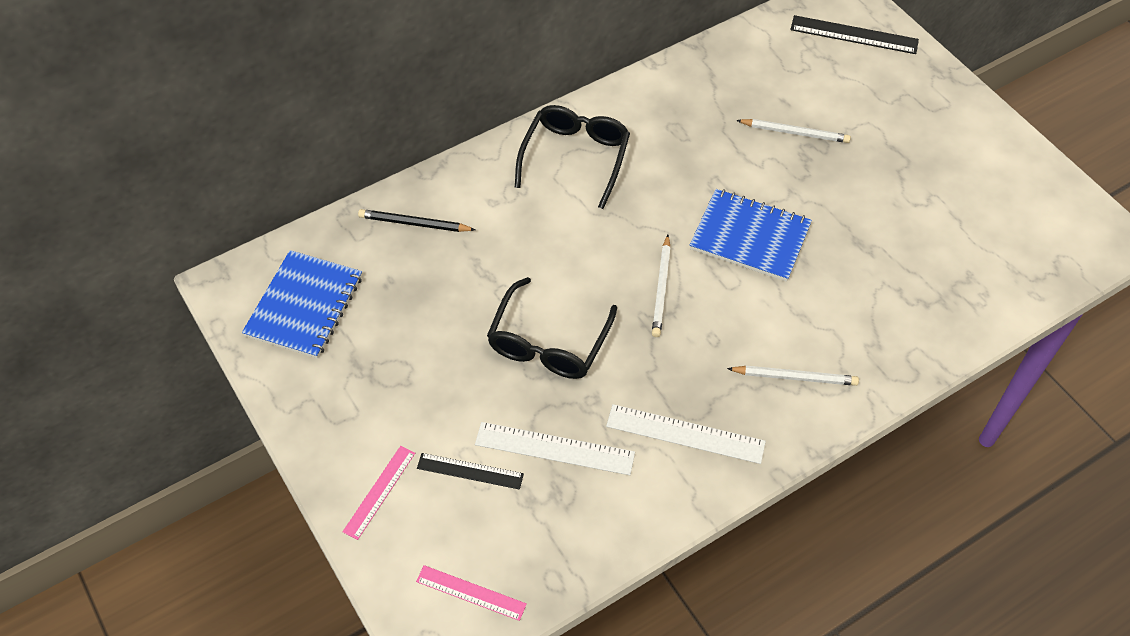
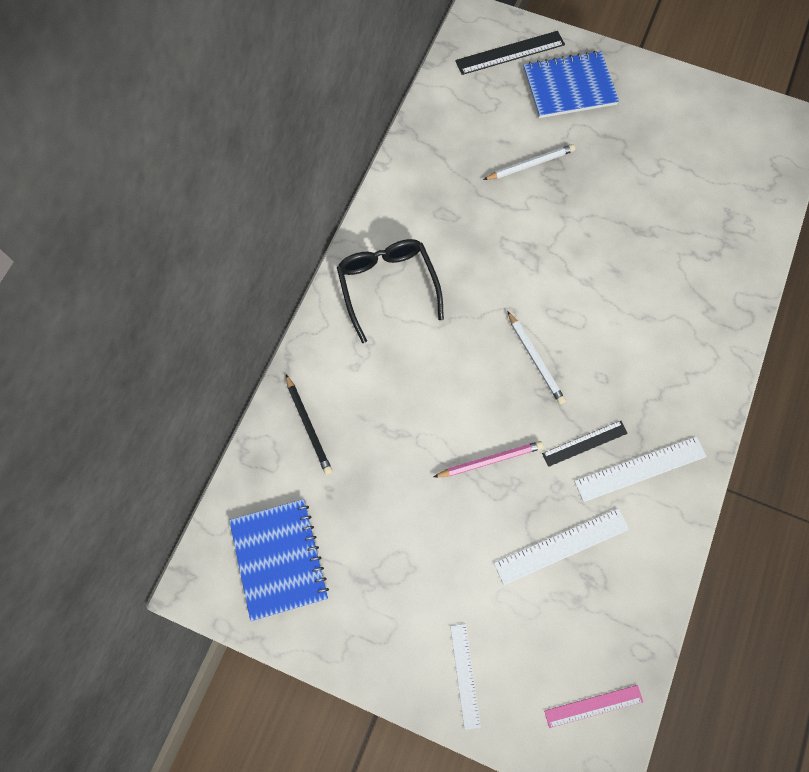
camera: 35 degrees left, 15 degrees up
pink ruler [342,446,415,540] -> white ruler [450,624,481,730]
black pencil [358,209,476,232] -> black pencil turned 90 degrees counterclockwise [286,375,332,475]
black ruler [417,453,524,490] -> black ruler moved to [542,421,628,467]
black glasses [487,277,617,379] -> pink pencil [434,441,543,477]
blue notebook [690,189,812,282] -> blue notebook moved to [523,51,619,118]
white pencil [727,366,859,386] -> none

